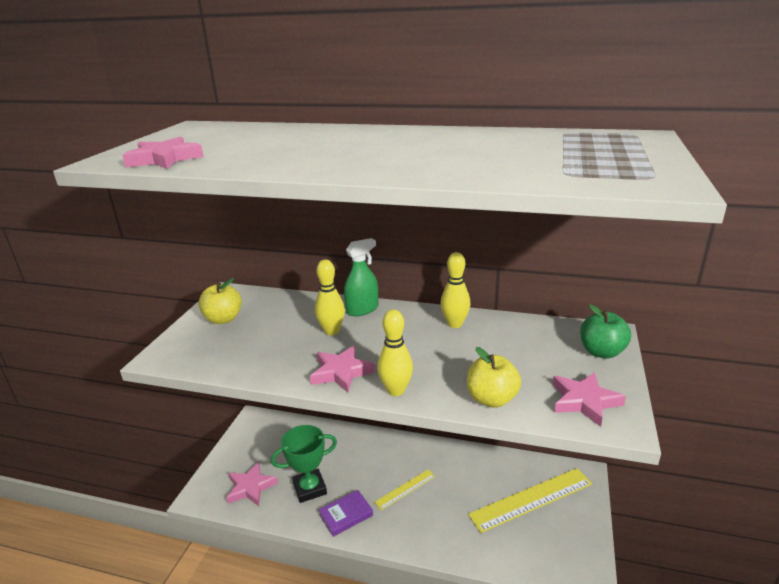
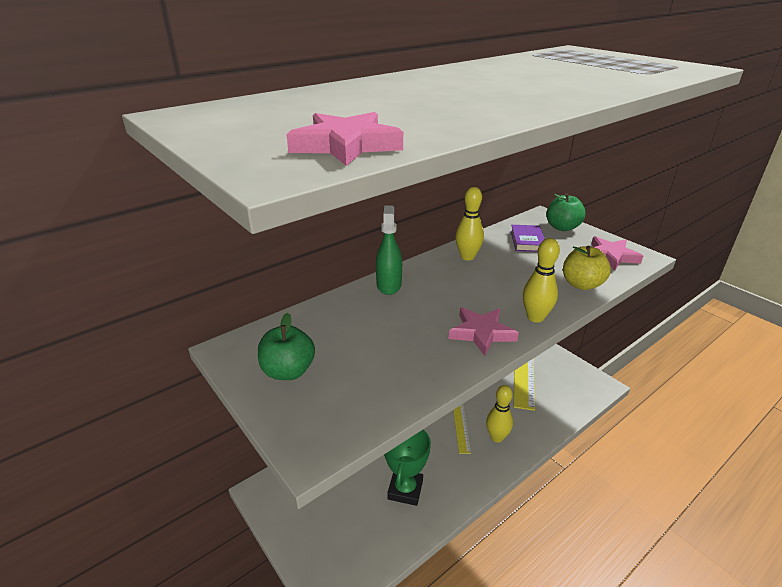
camera: 55 degrees left, 5 degrees up
yellow apple [199,278,242,324] -> green apple [258,313,315,380]
pink star [226,462,278,506] -> none
yellow bowling pin [315,259,345,335] -> yellow bowling pin moved to [486,385,513,443]
purple book [319,490,373,537] -> purple book moved to [511,225,545,252]

